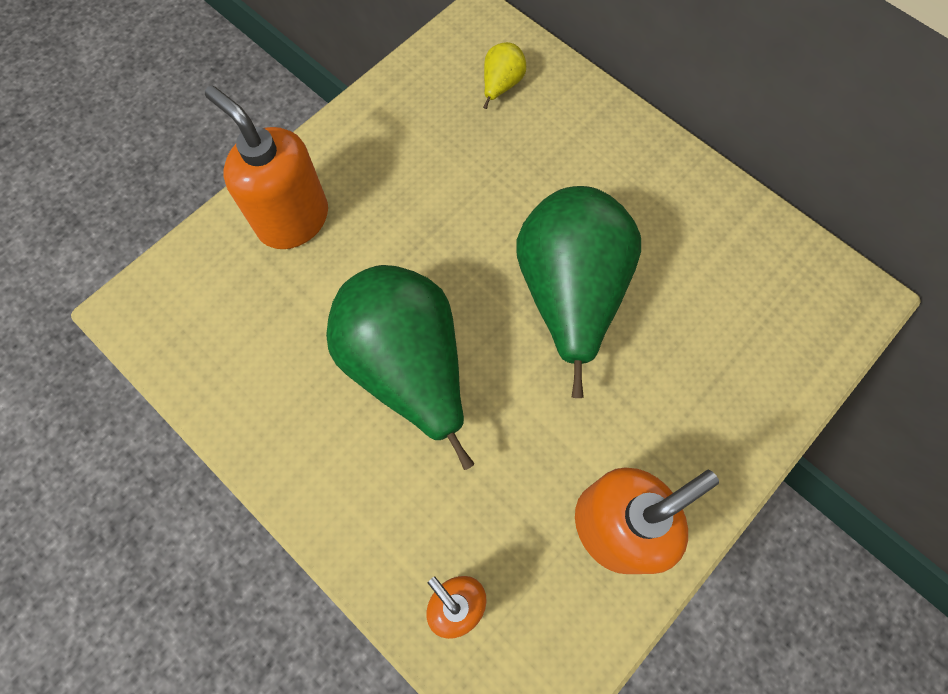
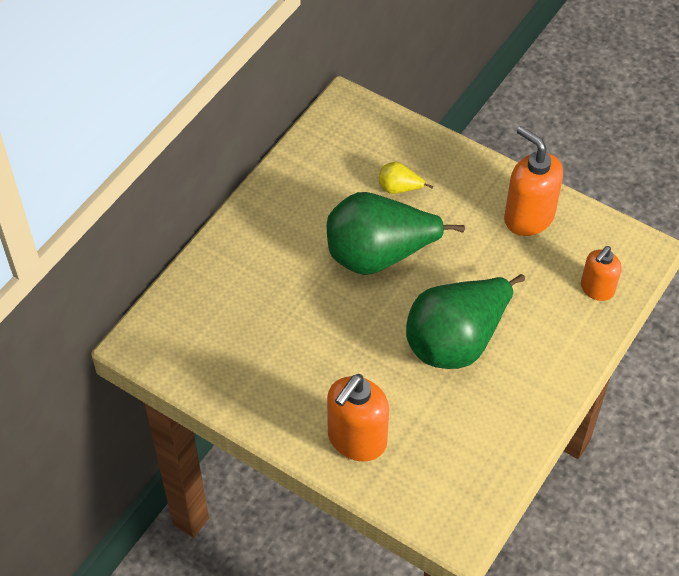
camera: 100 degrees left, 15 degrees down
yellow pear [483,42,526,109] -> yellow pear moved to [379,162,433,194]

